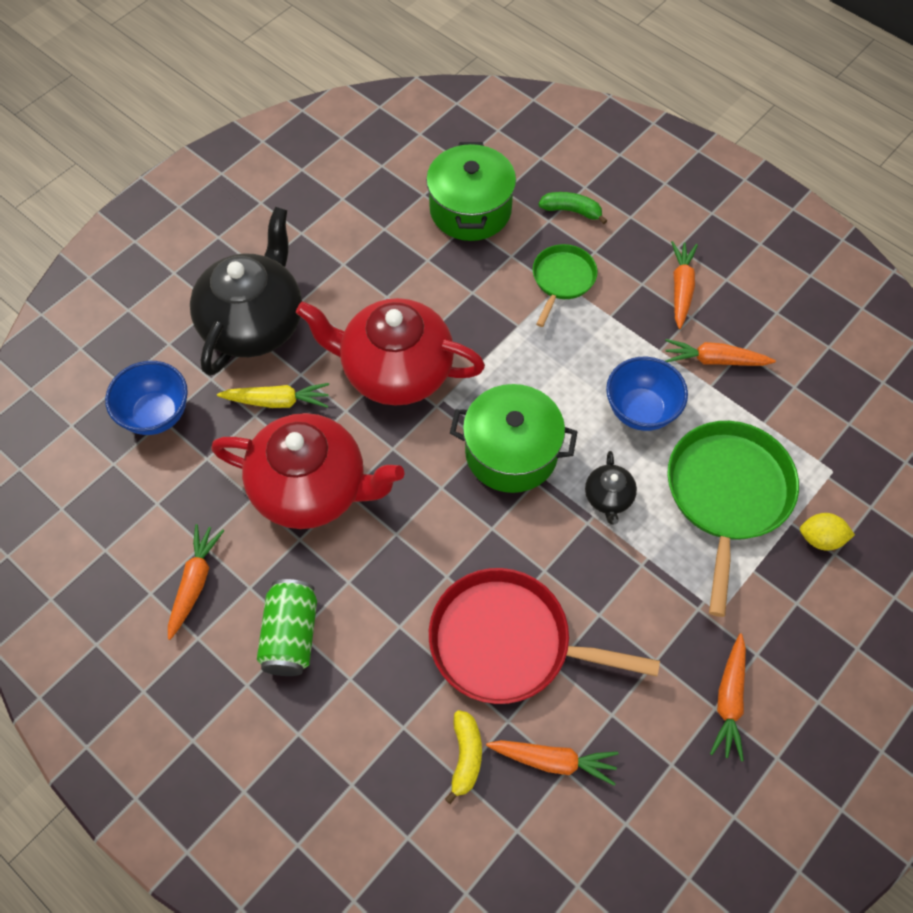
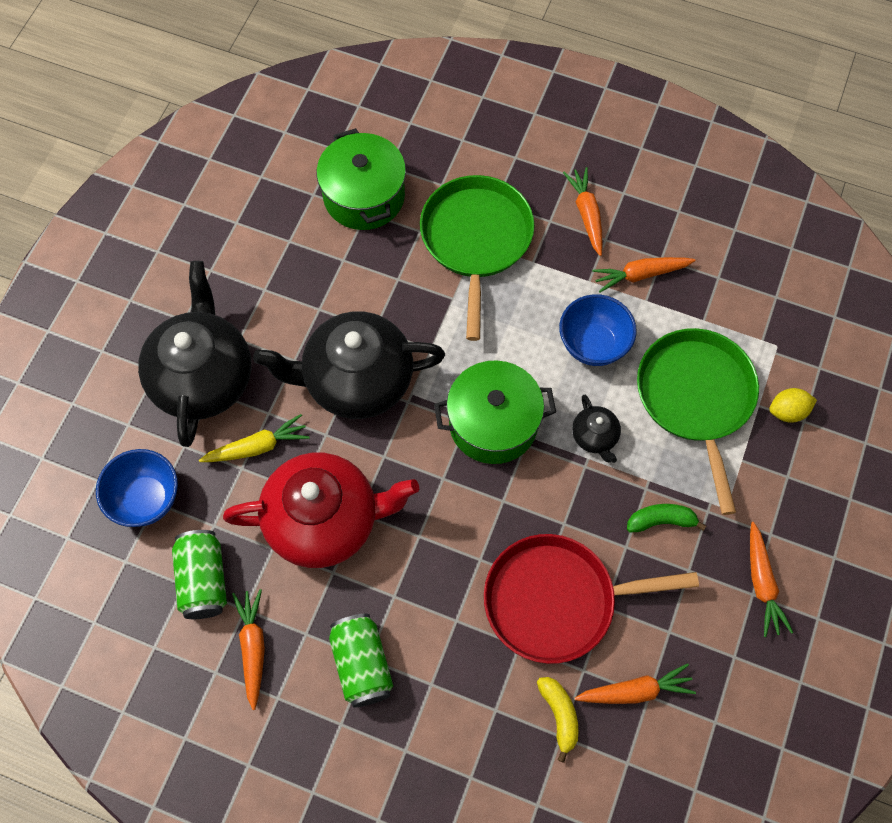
camera: 20 degrees left, 5 degrees up
red teapot [296,298,485,406] -> black teapot [253,311,445,419]
green pan [533,244,598,327] -> green pan [420,175,534,341], size x1.80
green banana [538,192,607,224] -> green banana moved to [627,504,706,532]
none -> green can [172,530,227,619]

